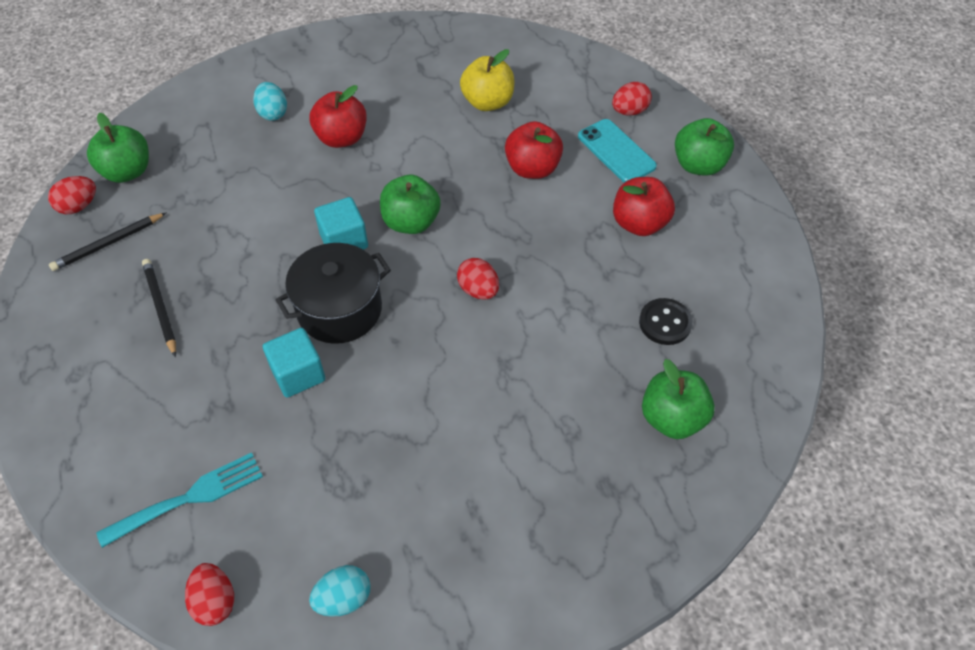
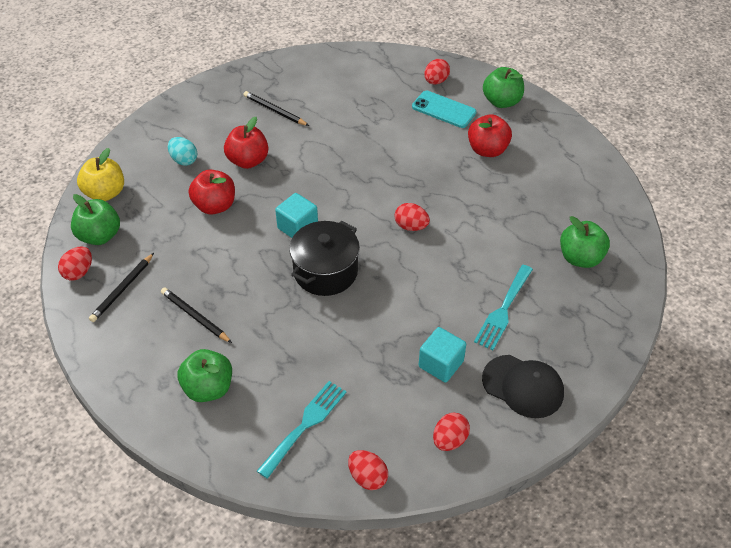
camera: 25 degrees left, 5 degrees down
turquoise cube [263,328,325,398] -> turquoise cube moved to [419,327,466,383]
turquoise egg [309,565,371,617] -> red egg [433,413,470,451]
green apple [380,175,441,234] -> green apple moved to [177,349,232,402]
yellow apple [460,49,514,111] -> yellow apple moved to [77,148,124,201]
red apple [505,121,563,179] -> red apple moved to [189,170,235,215]
black button [639,298,693,345] -> none
none -> black pencil [244,91,309,126]
none -> turquoise fork [474,265,533,350]
none -> black cap [482,355,564,418]

